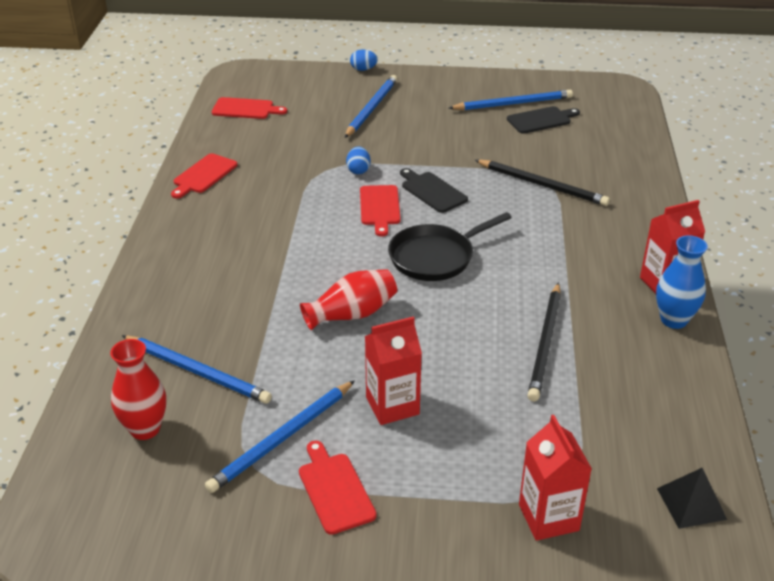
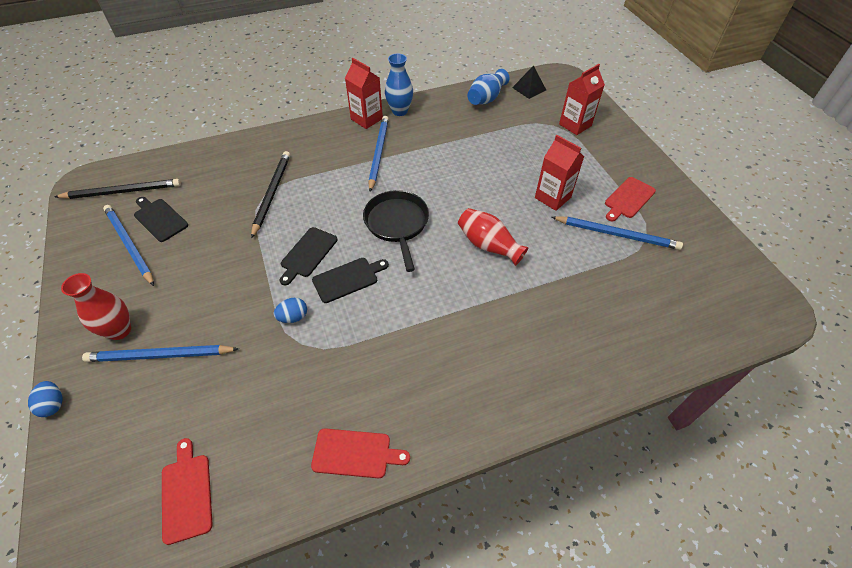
camera: 115 degrees left, 15 degrees up
red vase [110,339,166,440] -> red vase moved to [61,273,131,340]
blue pencil [122,335,272,404] -> blue pencil moved to [368,116,389,192]
red cutting board [360,185,401,236] -> black cutting board [312,258,389,303]
black pan [388,212,512,281] -> black pan turned 135 degrees counterclockwise [363,190,429,272]
black pencil [528,282,561,401] -> black pencil moved to [54,179,181,199]
none -> blue vase [467,69,509,105]

